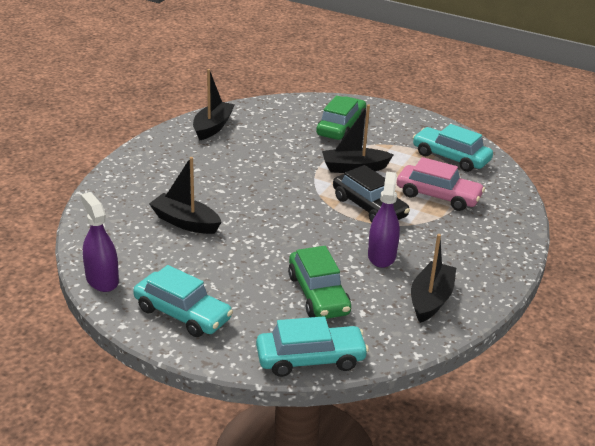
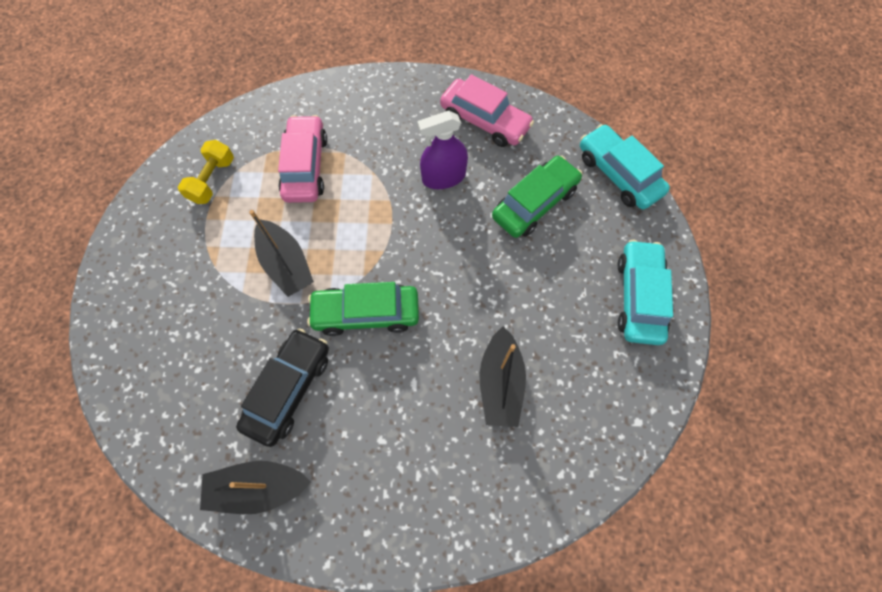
camera: 115 degrees left, 35 degrees up
purple spray bottle [81,192,119,292] -> none
green car [316,95,366,140] -> green car moved to [307,282,419,336]
black car [333,165,410,223] -> black car moved to [236,328,329,447]
black boat [411,234,456,323] -> pink car [440,74,534,147]
turquoise car [413,124,493,172] -> yellow dumbbell [178,140,234,204]

